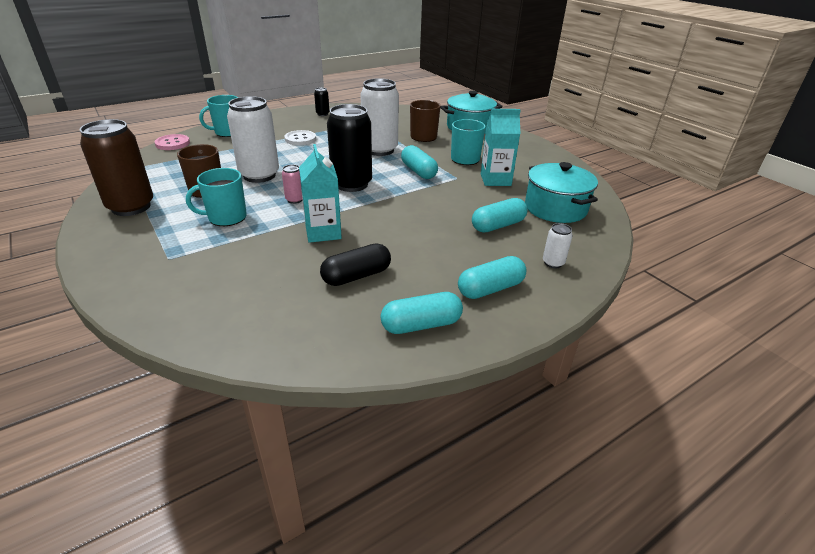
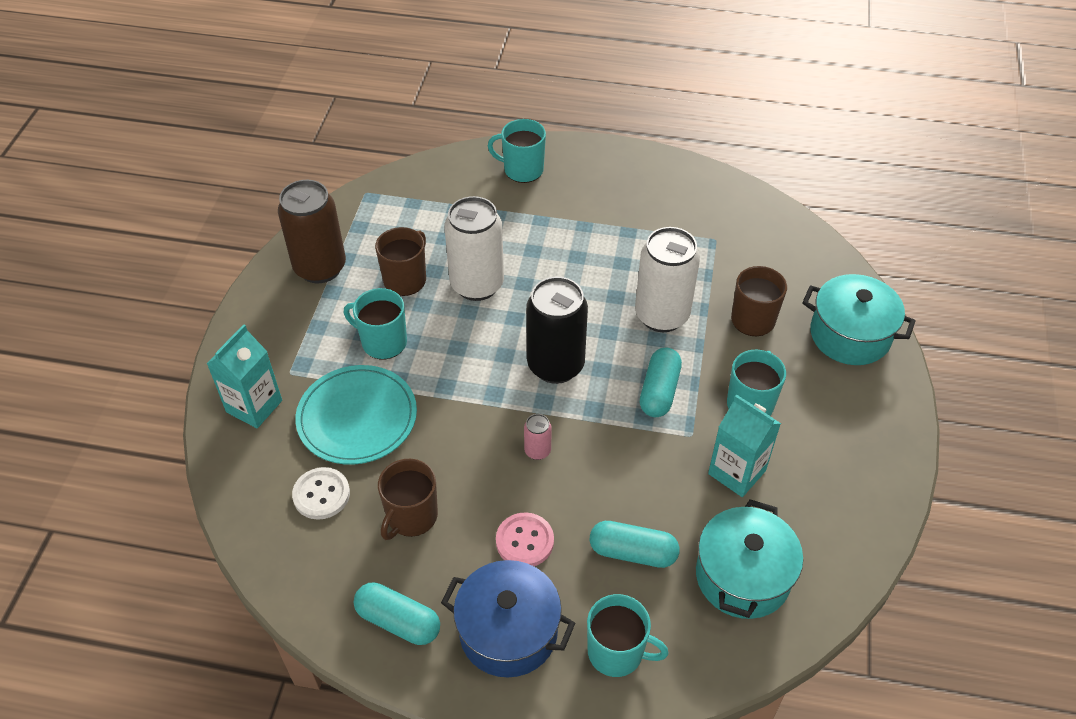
camera: 45 degrees right, 15 degrees up
pink button [155,134,190,150] -> pink button moved to [496,512,554,566]
pink can [282,164,303,204] -> pink can moved to [524,414,552,460]
white button [285,130,316,145] -> white button moved to [292,467,350,520]
turquoise carton [299,144,342,243] -> turquoise carton moved to [207,324,282,428]
black can [314,87,329,116] -> none
black capsule [320,243,391,286] -> brown mug [378,459,438,540]
turquoise capsule [458,256,526,299] -> blue pot [441,560,575,677]
white can [543,223,573,268] -> turquoise mug [587,594,669,677]
none -> turquoise plate [295,365,417,465]

